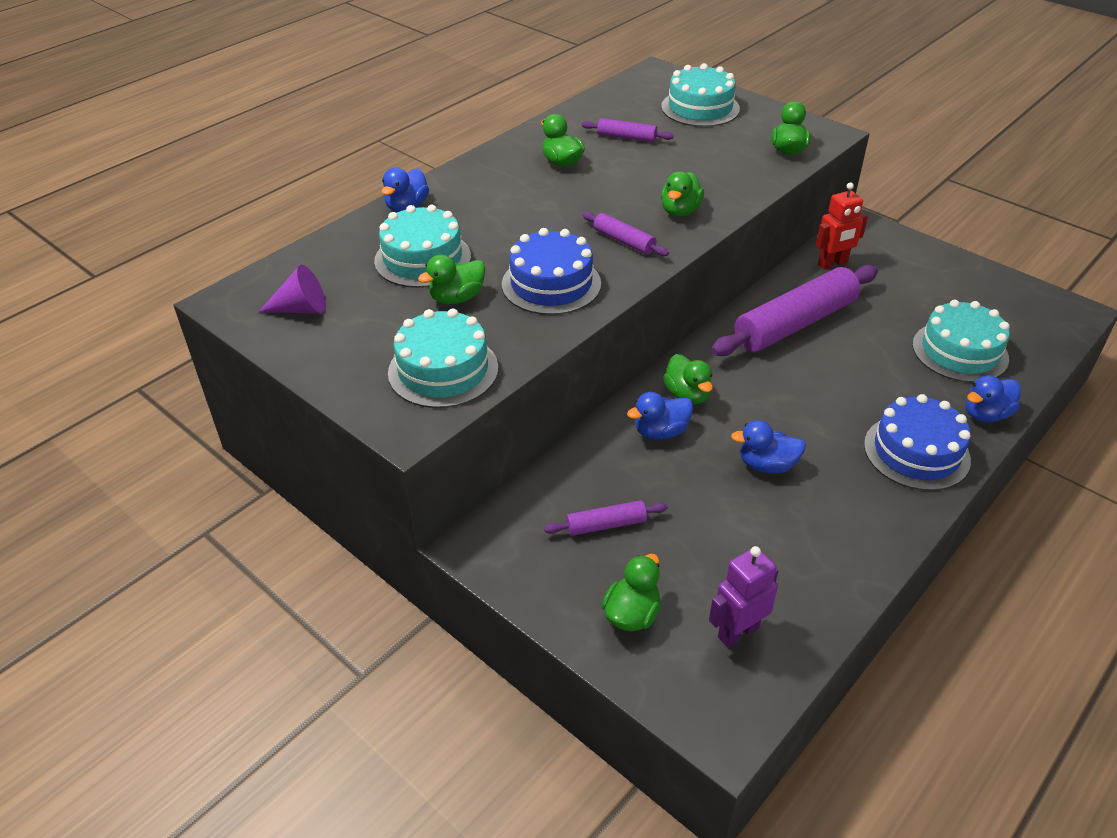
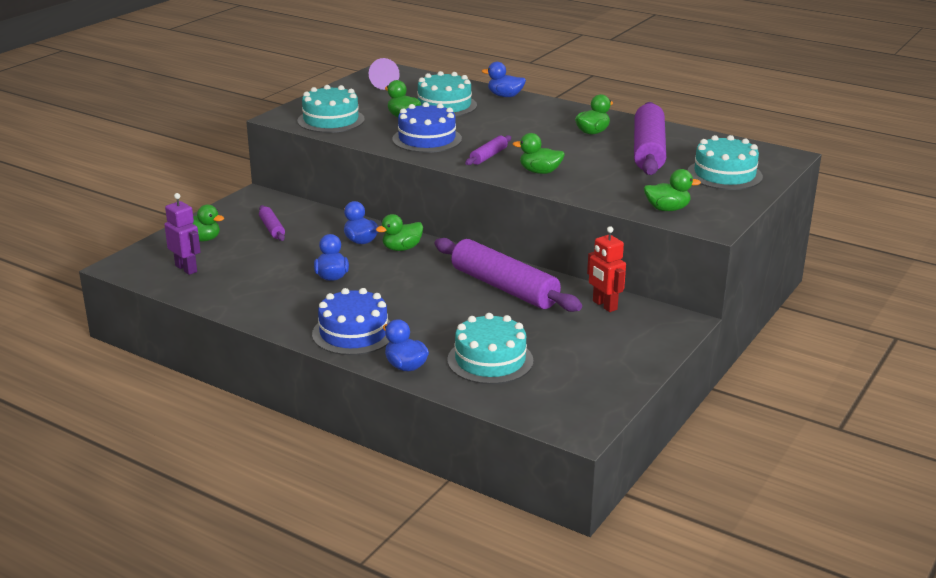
camera: 80 degrees right, 15 degrees down
purple rolling pin [582,118,674,142] -> purple rolling pin [634,102,666,175], size x2.18

